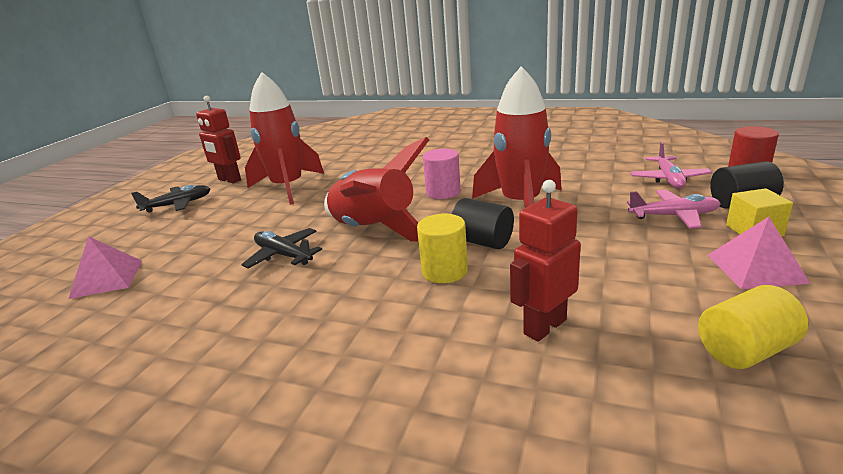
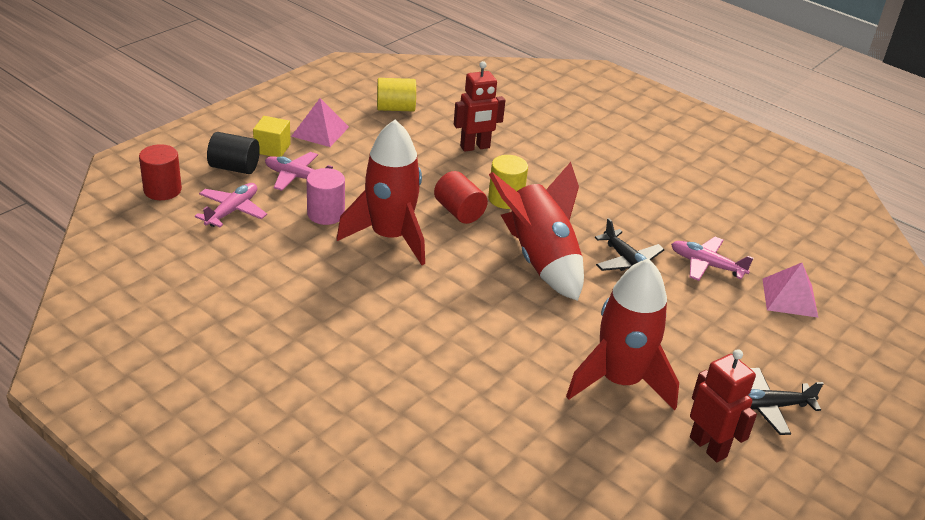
camera: 165 degrees left, 10 degrees up
pink cylinder [423,149,461,199] -> pink cylinder moved to [307,168,345,225]
black cylinder [452,198,514,249] -> red cylinder [434,171,488,224]
none -> pink plane [671,237,754,281]

